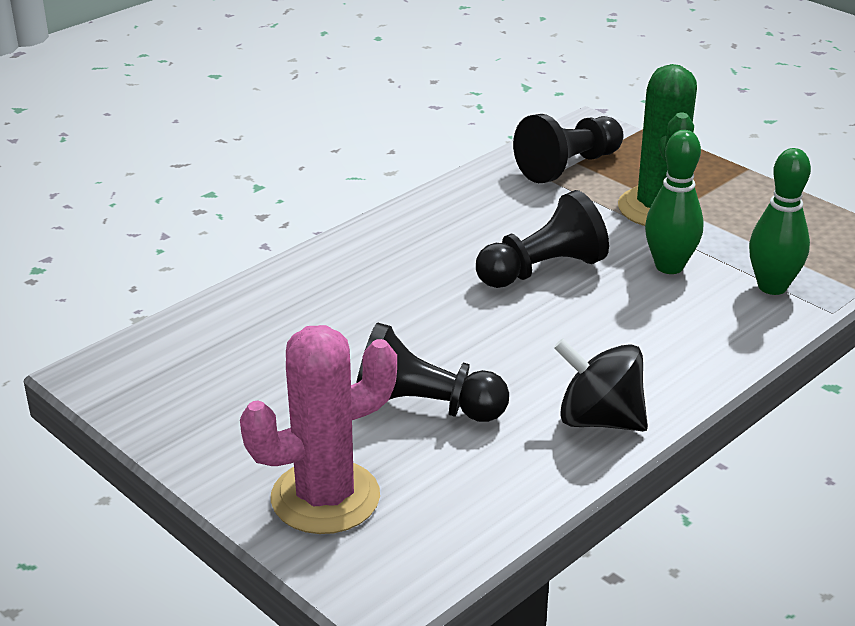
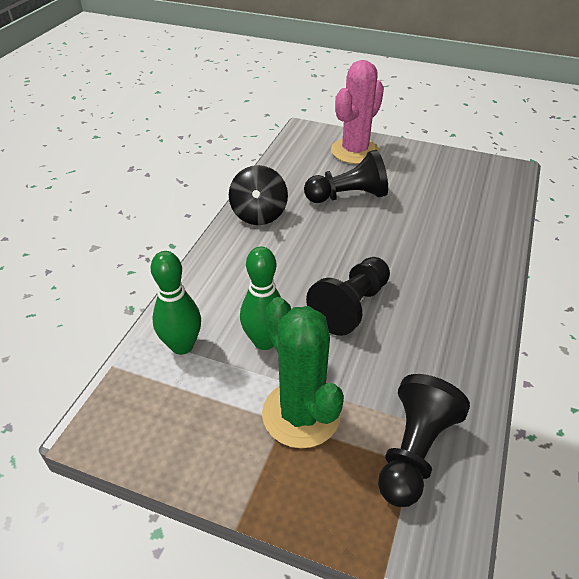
camera: 155 degrees right, 10 degrees up
black spinning top [554,339,648,431] -> black spinning top turned 90 degrees clockwise [229,165,288,225]

